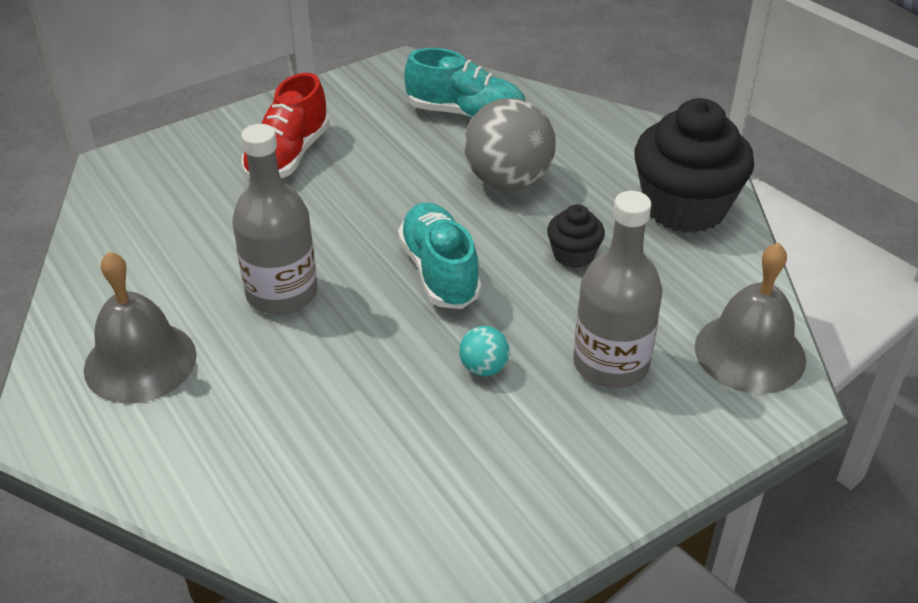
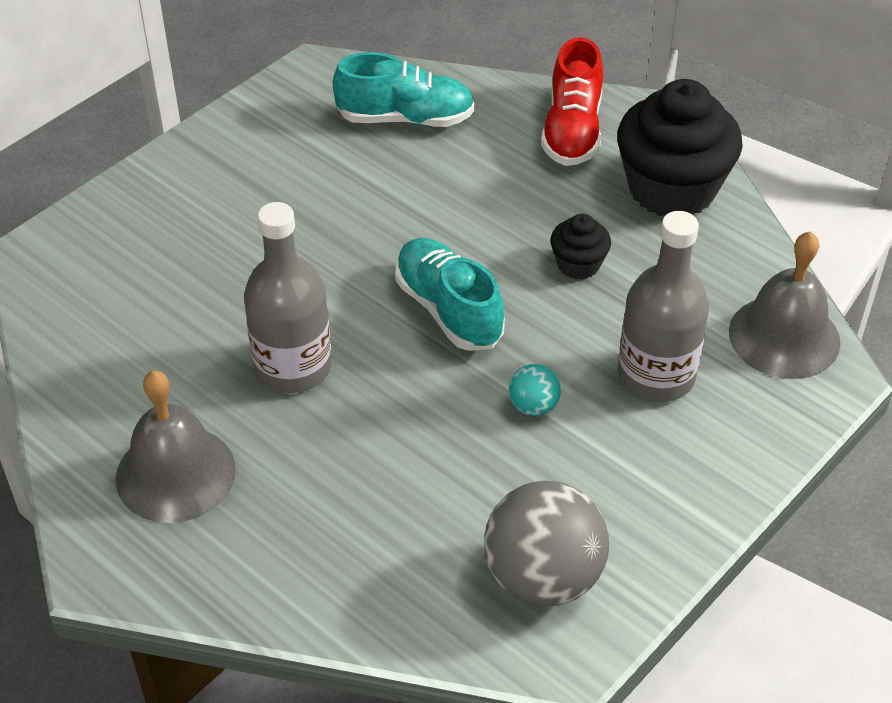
camera: 15 degrees left, 5 degrees up
red shoe [241,73,330,180] -> red shoe moved to [541,37,603,166]
grey ball [464,98,556,190] -> grey ball moved to [484,480,609,606]

